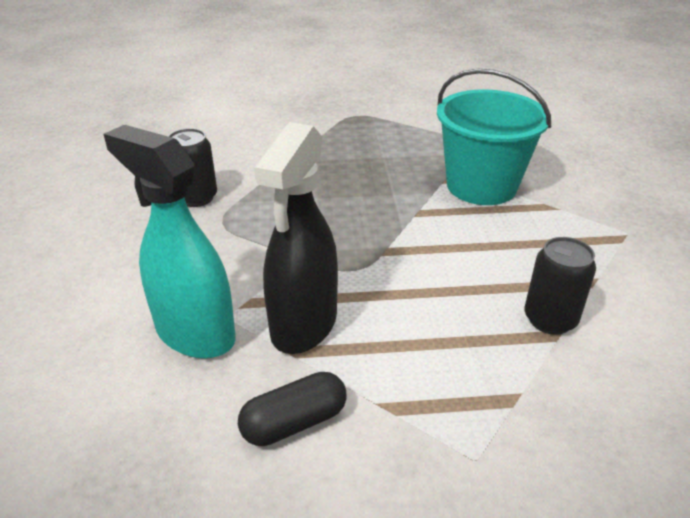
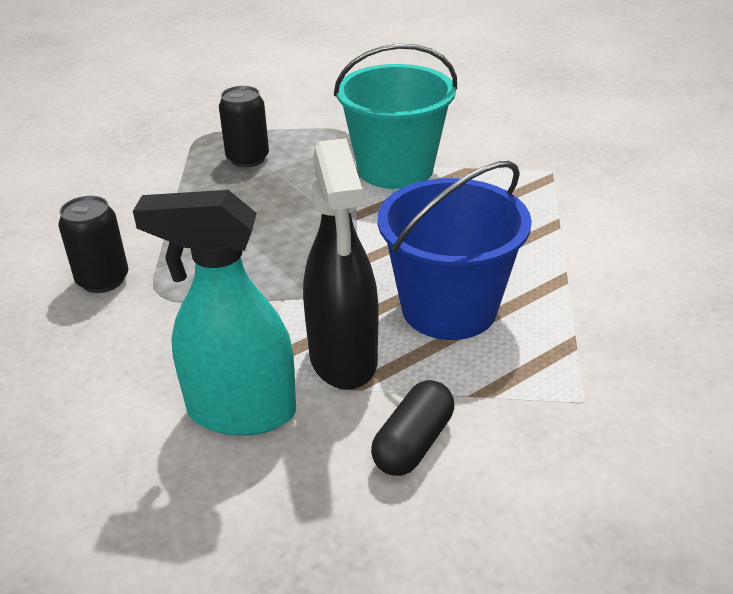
camera: 30 degrees left, 0 degrees up
black can [525,237,596,335] -> black can moved to [219,86,269,167]
none -> blue bucket [378,161,532,340]

